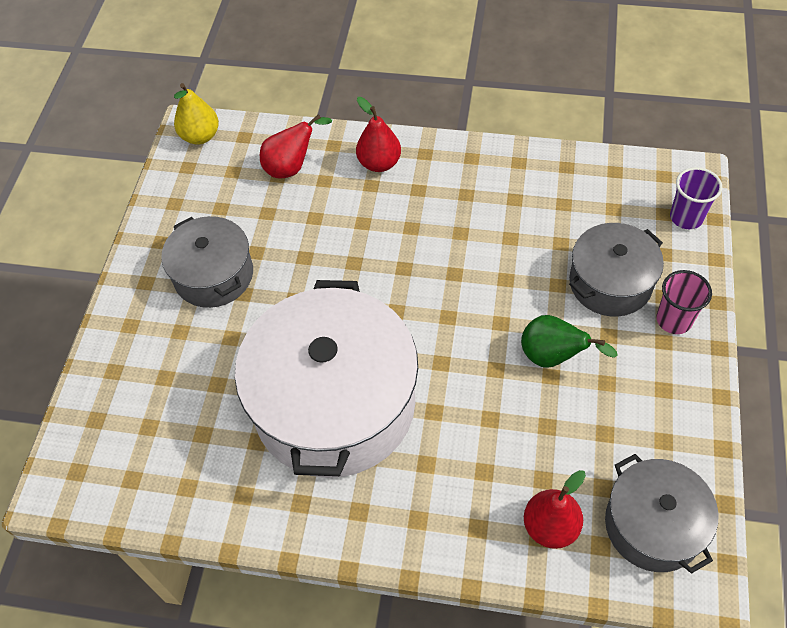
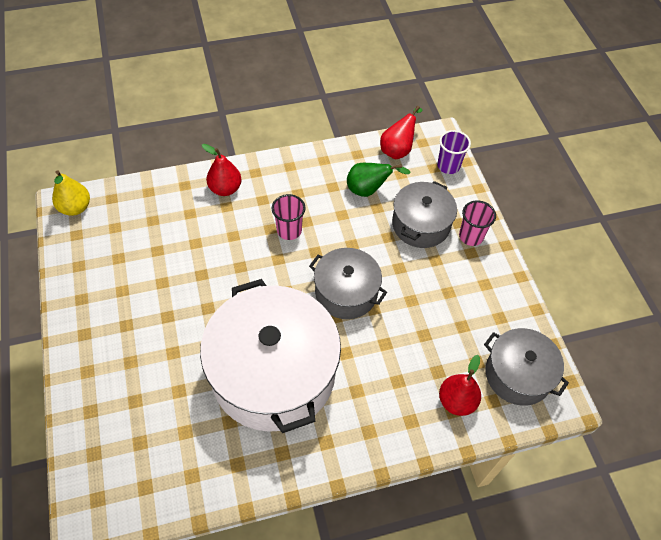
camera: 30 degrees left, 0 degrees up
grey pot [162,216,253,308] -> grey pot moved to [309,248,387,319]
red pear [260,114,332,179] -> red pear moved to [380,106,423,159]
green pear [521,315,618,368] -> green pear moved to [347,163,411,197]
none -> pink cup [272,194,305,240]

